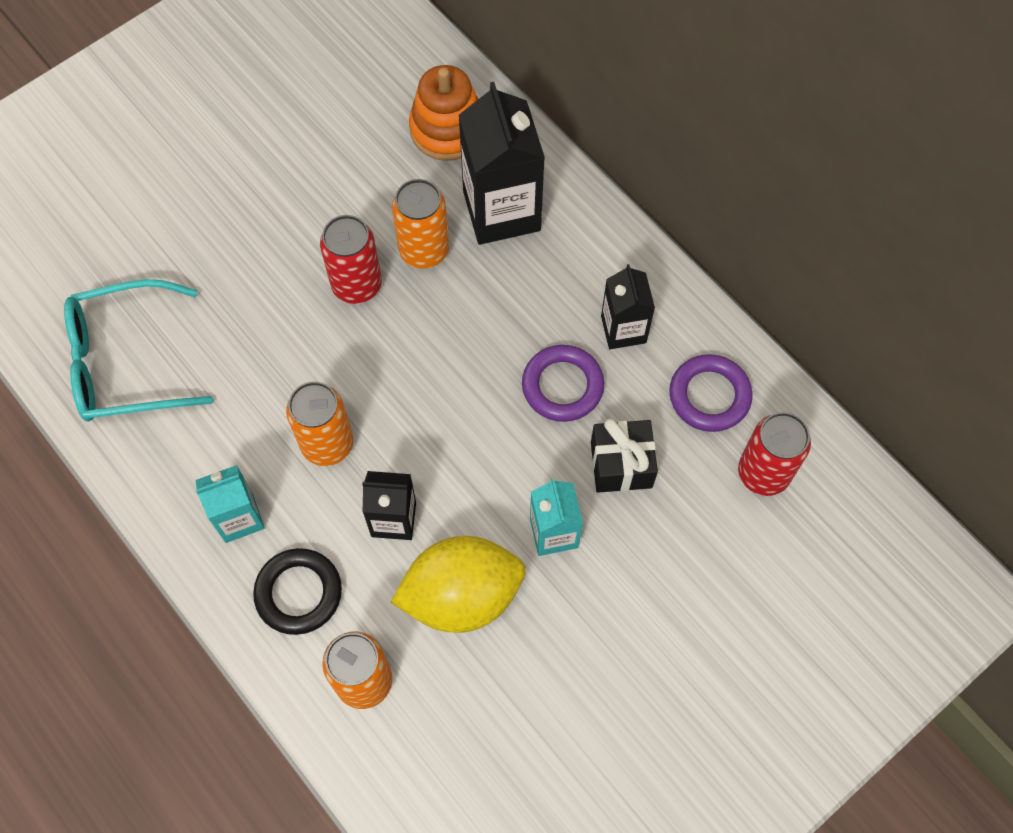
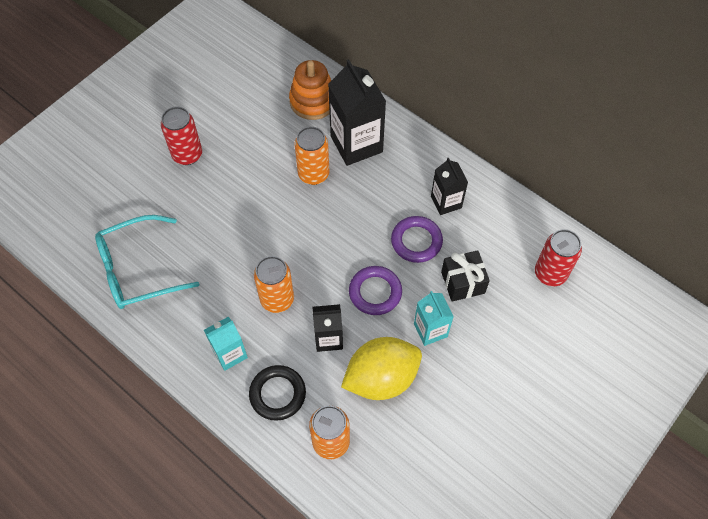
camera: 10 degrees left, 5 degrees down
red can [320,215,382,304] -> red can moved to [161,107,202,165]
purple ring [669,354,753,432] -> purple ring moved to [349,266,402,315]

